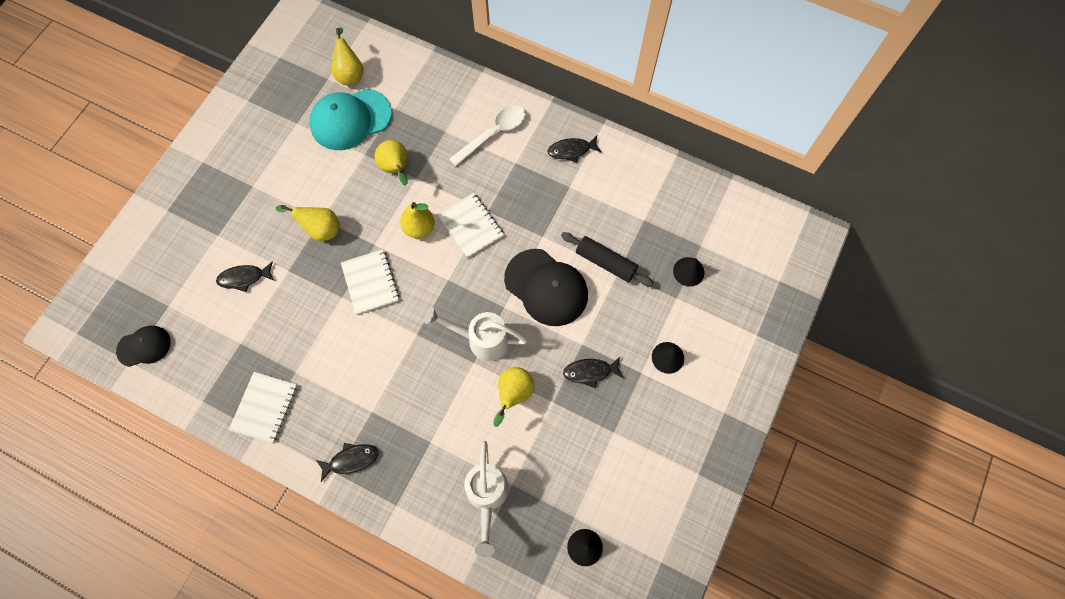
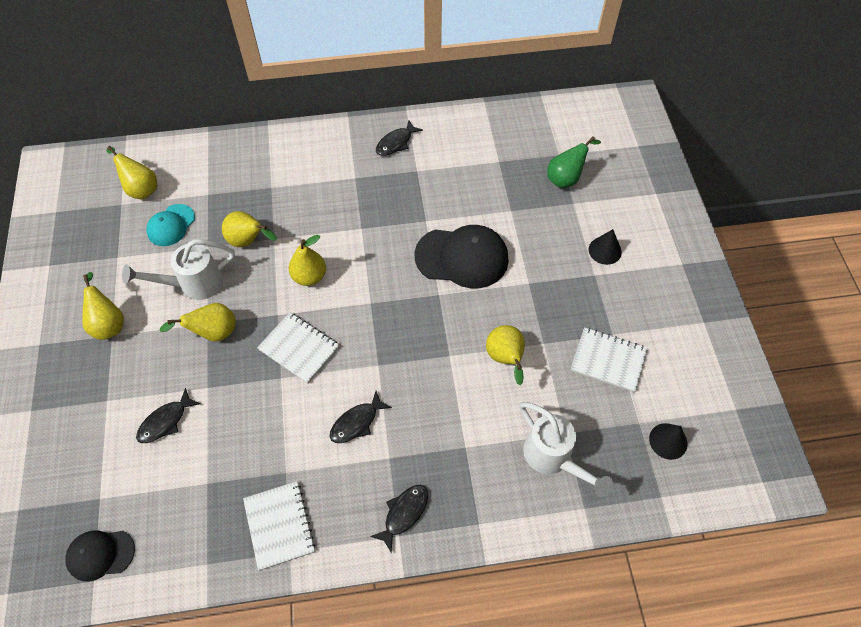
camera: 35 degrees left, 10 degrees down
black cap [116,325,171,367] -> black cap turned 135 degrees counterclockwise [65,531,135,581]
turquoise cap [309,89,392,150] -> turquoise cap [146,204,195,246], size x0.57
white watering can [424,307,528,361] -> white watering can moved to [122,239,235,300]
white notebook [438,193,504,258] -> white notebook moved to [571,327,648,392]
white spoon [449,105,526,166] -> none
black rolling pin [561,232,653,287] -> none
black fish [563,357,623,388] -> black fish moved to [329,391,392,443]
black cone [673,257,704,287] -> green pear [547,136,601,188]
none -> yellow pear [82,272,124,340]

